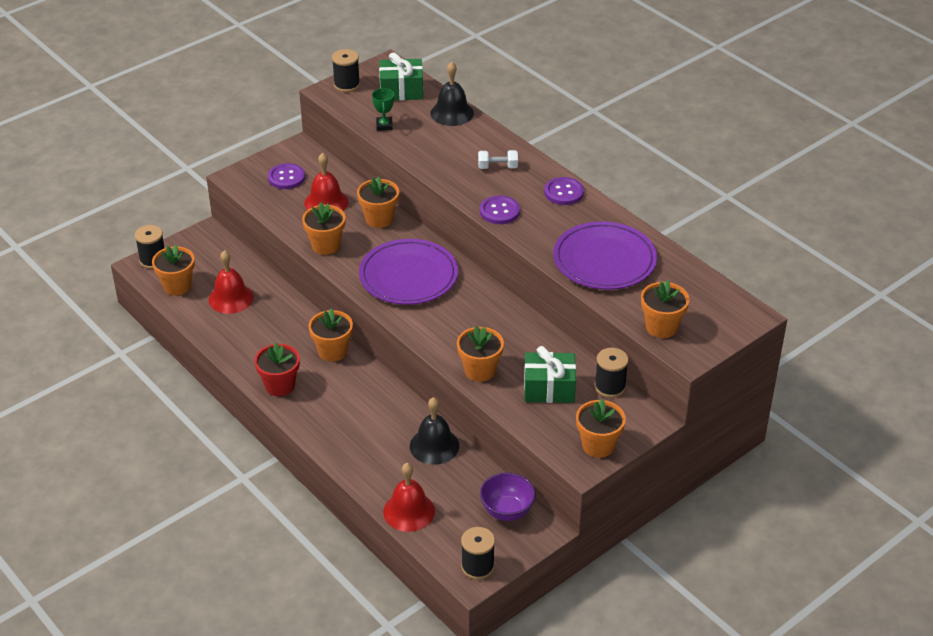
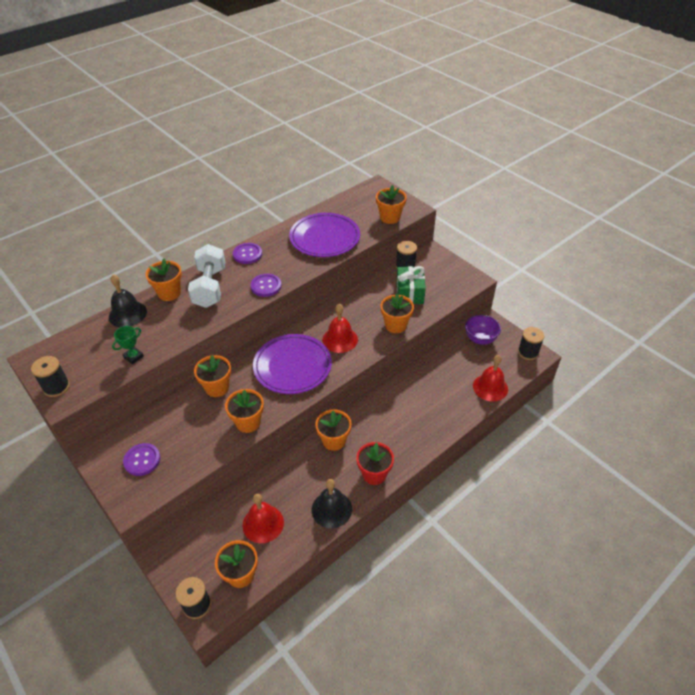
camera: 90 degrees left, 5 degrees up
red bell [304,153,349,211] -> red bell moved to [323,304,358,353]
green trophy [372,88,394,131] -> green trophy turned 45 degrees counterclockwise [112,326,144,364]
green gift [379,52,423,100] -> none
black bell [410,397,459,465] -> black bell moved to [312,479,352,528]
white dumbbell [478,150,518,169] -> white dumbbell [188,244,225,308], size x2.06
orange flower pot [576,399,626,458] -> orange flower pot moved to [145,259,182,301]

